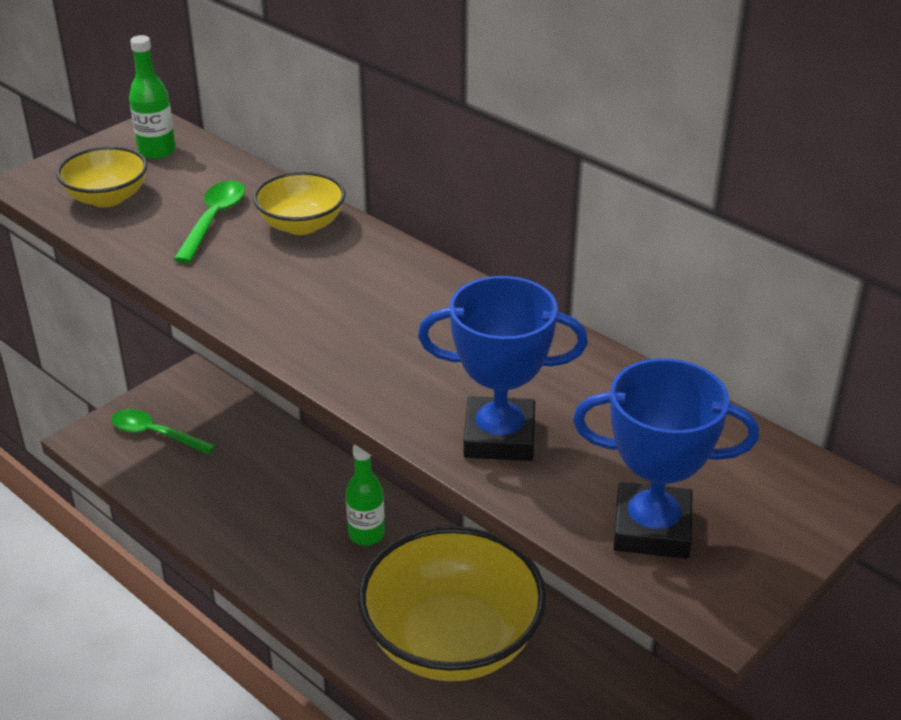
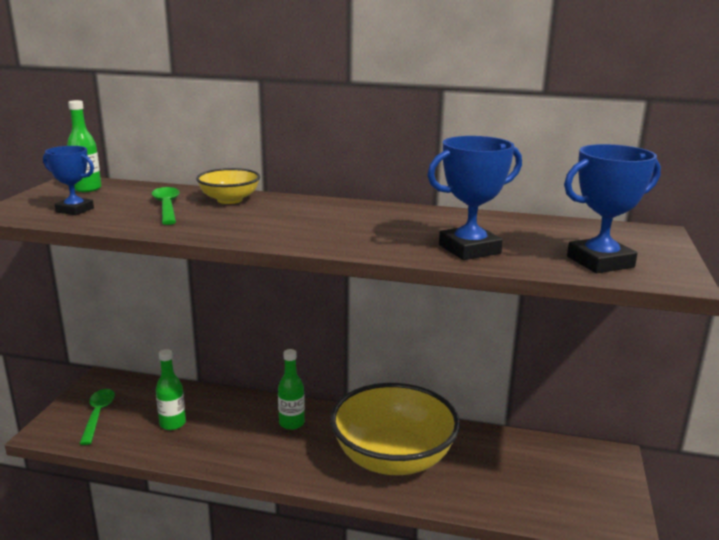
camera: 30 degrees left, 15 degrees down
yellow bowl [56,146,147,207] -> blue trophy [43,146,94,215]
green spoon [111,409,216,455] -> green spoon turned 90 degrees clockwise [79,389,115,445]
none -> green bottle [156,349,186,430]

